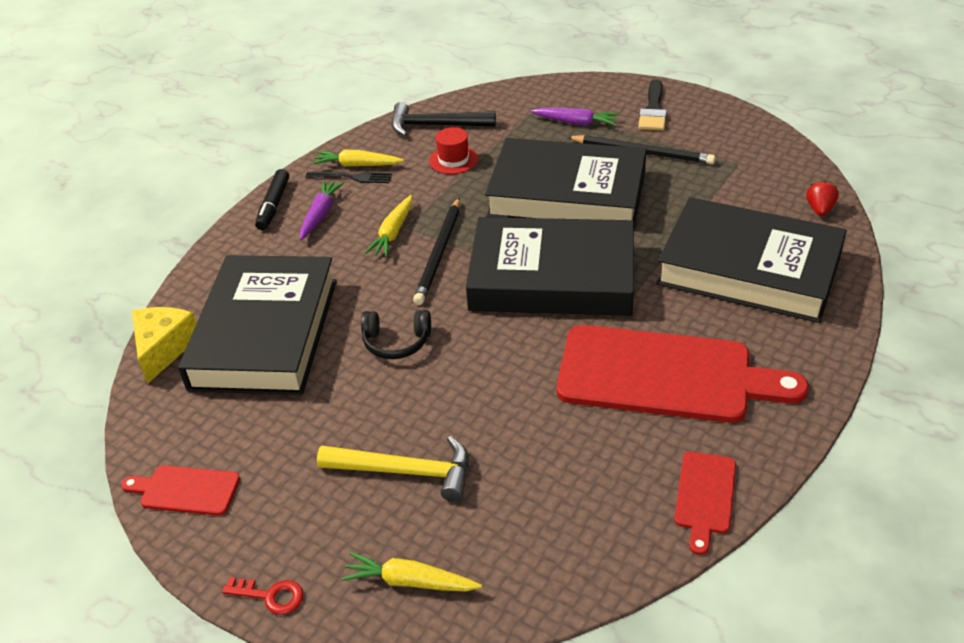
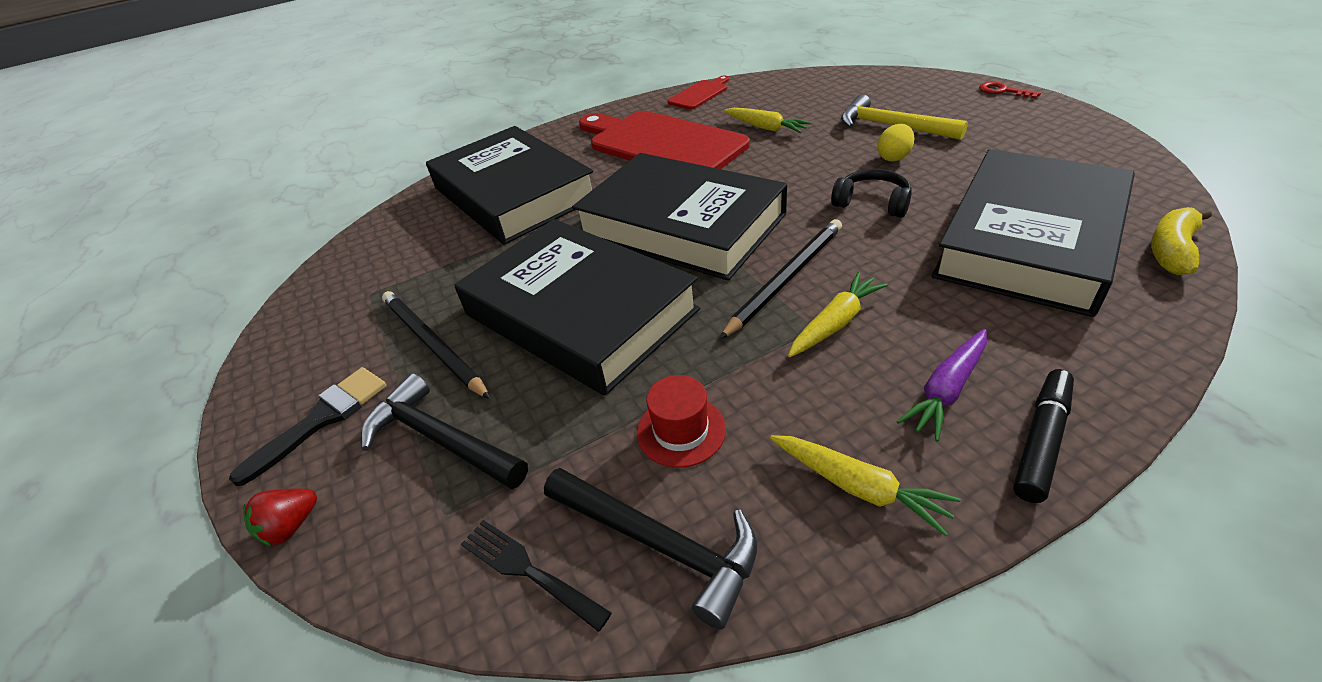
camera: 150 degrees left, 0 degrees up
red cutting board [121,465,240,516] -> none
yellow cheese [132,307,197,384] -> yellow banana [1151,207,1212,275]
black fork [306,171,392,183] -> black fork moved to [461,520,612,632]
yellow carrot [341,552,482,592] -> yellow carrot moved to [724,108,812,133]
purple carrot [530,108,619,126] -> black hammer [361,373,528,489]
red strawberry [806,181,839,216] -> red strawberry moved to [243,489,317,546]
none -> yellow egg [877,124,914,161]

